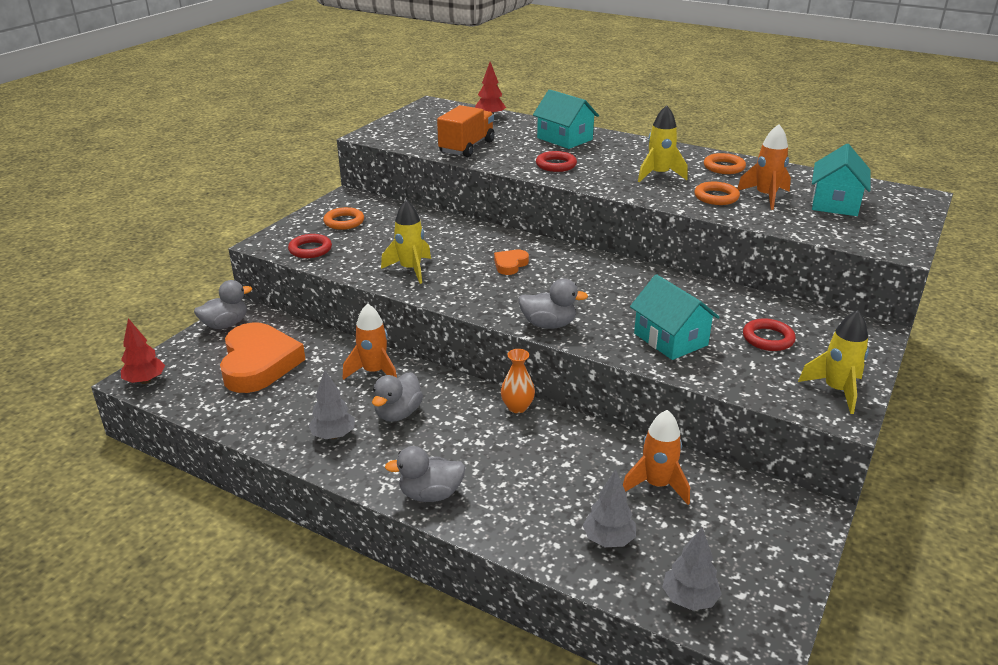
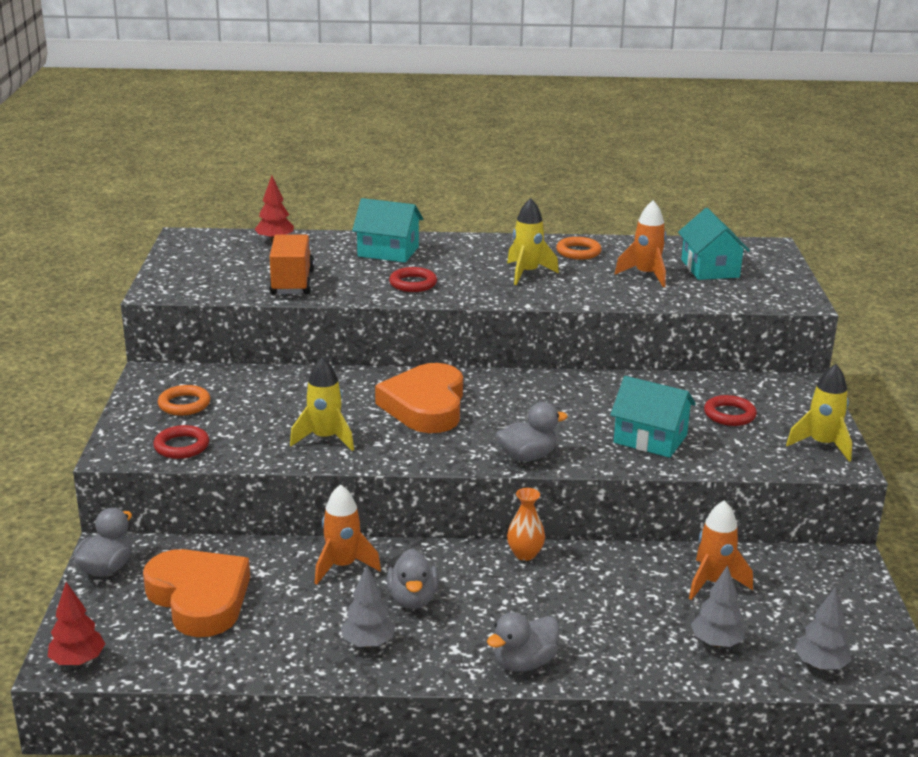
camera: 30 degrees left, 5 degrees down
orange heart [494,250,529,275] -> orange heart [375,363,463,433], size x2.23
orange ring [694,182,740,205] -> none

